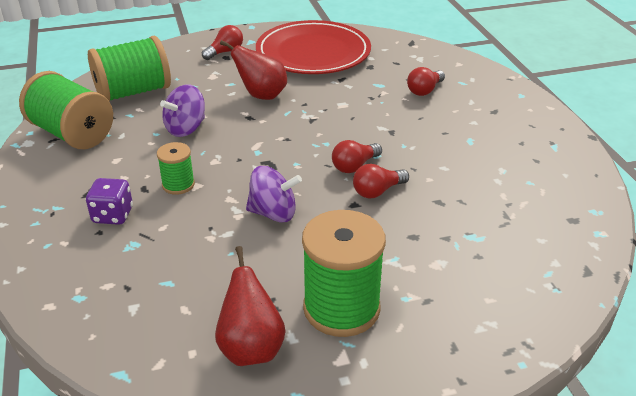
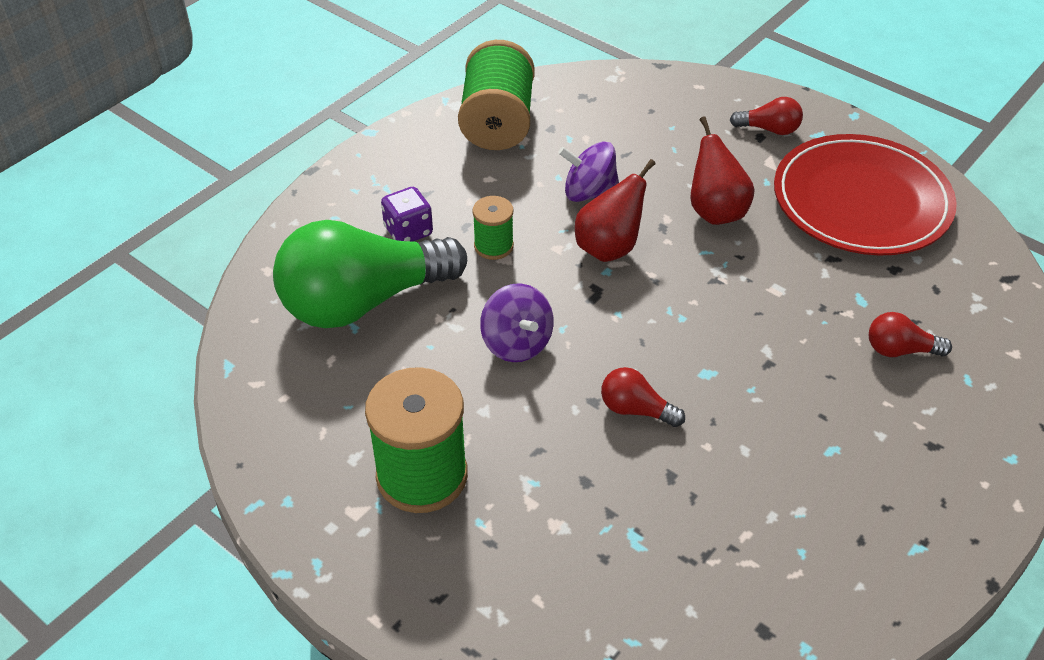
camera: 55 degrees right, 10 degrees up
green spool [88,36,171,101] -> none
red pear [215,246,286,366] -> red pear moved to [575,159,656,262]
red light bulb [332,140,382,173] -> none
none -> green light bulb [273,220,467,328]

